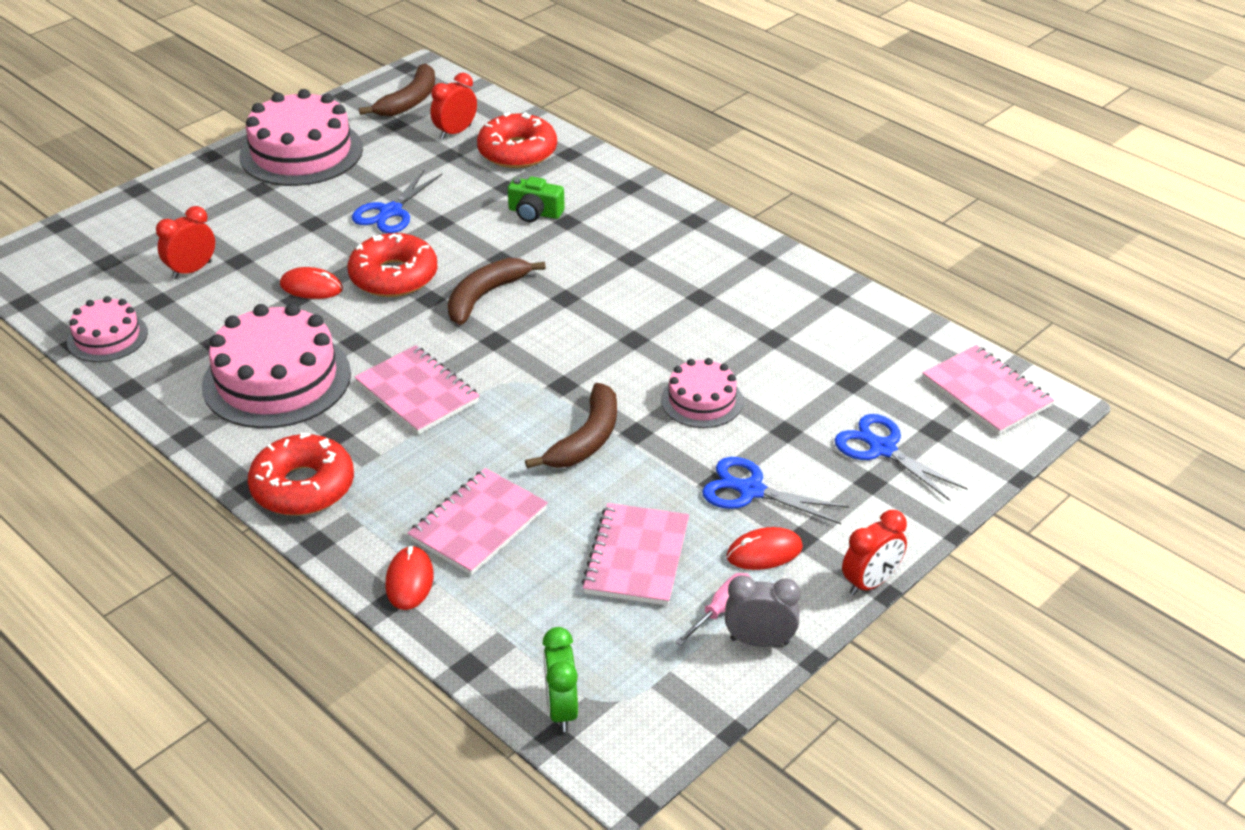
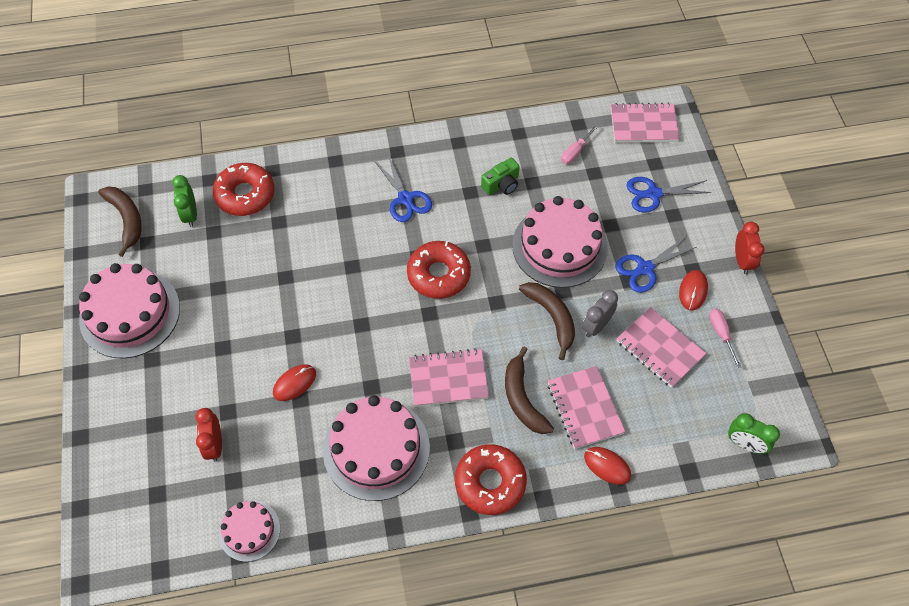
camera: 55 degrees left, 20 degrees up
red donut [348,233,437,297] -> red donut moved to [407,241,471,299]
blue scissors [352,170,442,233] -> blue scissors moved to [375,155,432,222]
red clock [430,73,477,139] -> green clock [172,175,197,227]
brown banana [448,258,546,325] -> brown banana moved to [505,347,554,434]
green camera [508,176,565,222] -> green camera moved to [481,158,520,195]
pink cake [661,358,743,428] -> pink cake [512,196,608,288], size x1.82
grey clock [725,575,801,647] -> grey clock moved to [582,290,618,337]
none -> pink screwdriver [561,124,599,164]

